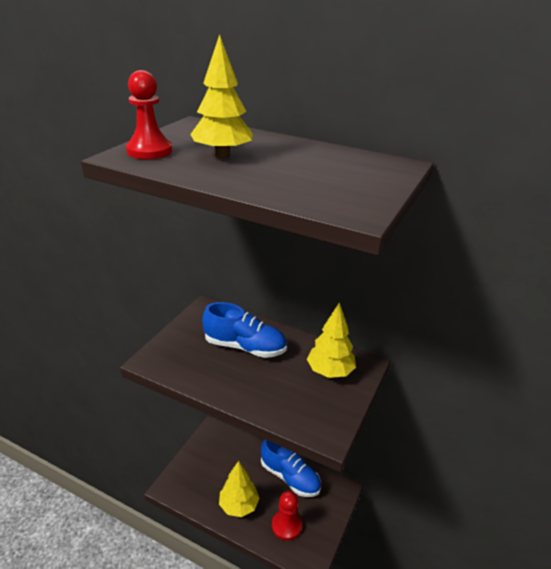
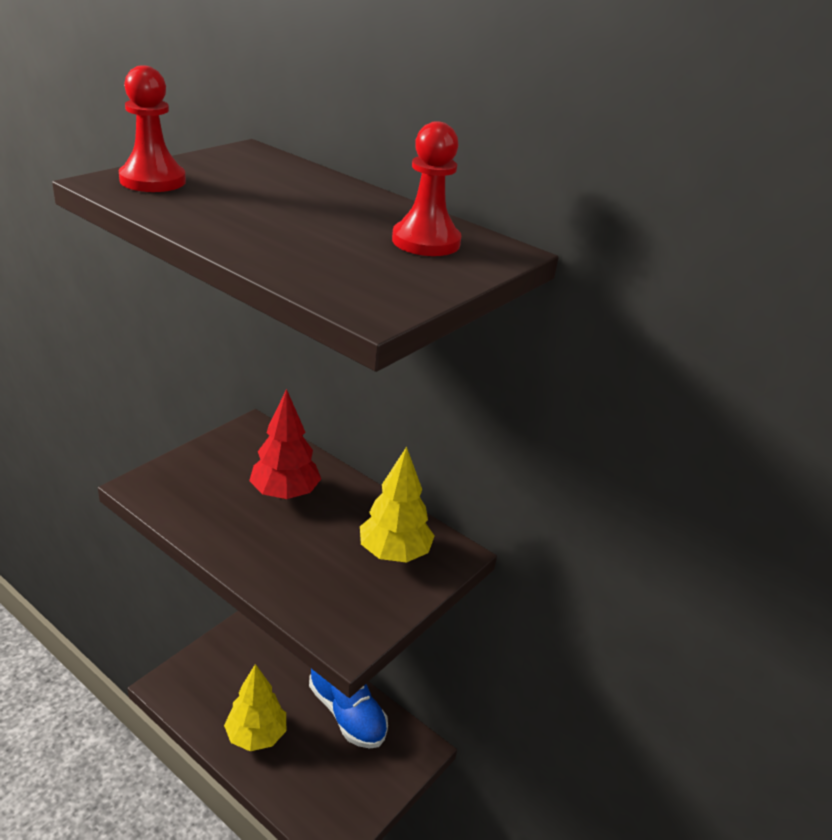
camera: 10 degrees right, 0 degrees up
yellow tree [190,34,253,158] -> none
blue shoe [202,302,287,358] -> red tree [249,389,321,499]
red pawn [272,491,302,541] -> red pawn moved to [392,121,461,256]

